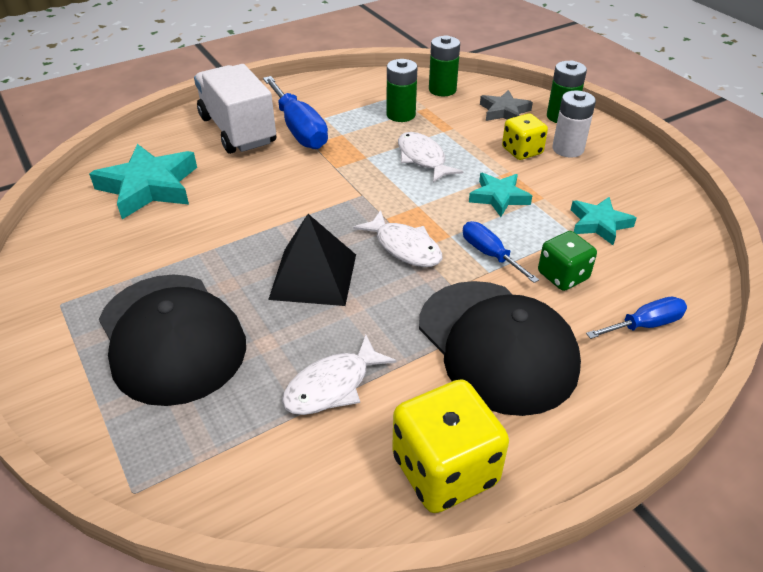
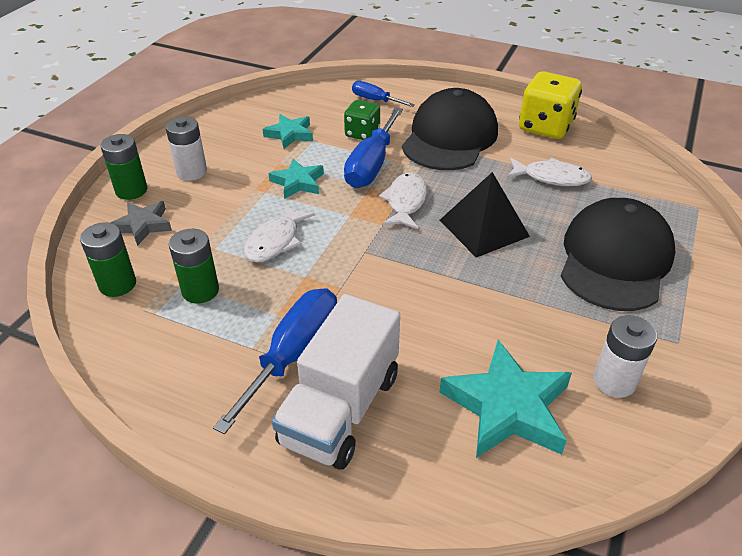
camera: 125 degrees left, 0 degrees up
blue screwdriver [463,221,539,283] -> blue screwdriver [344,108,403,188], size x1.74
yellow dice [502,113,548,160] -> none
none -> white battery [593,315,657,398]

